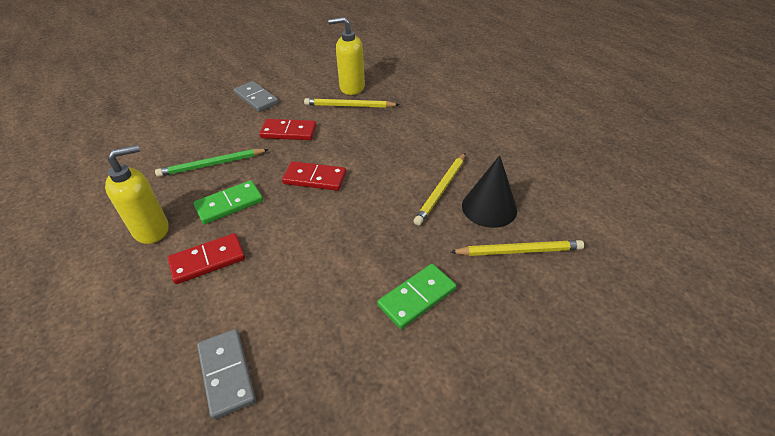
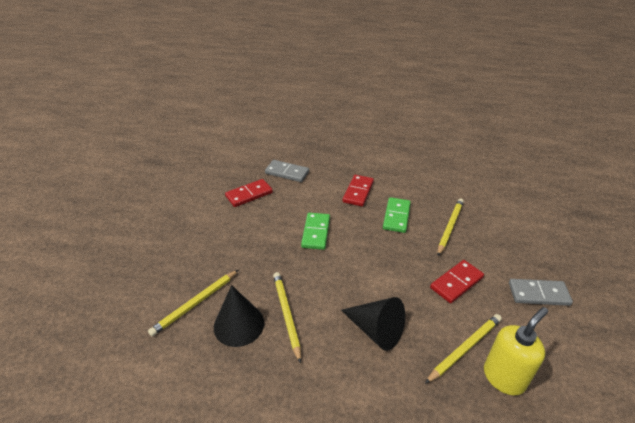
camera: 135 degrees right, 5 degrees down
yellow soap dispenser [105,145,168,244] -> none
green pencil [155,149,269,177] -> yellow pencil [437,198,464,256]
red domino [282,161,346,191] -> red domino moved to [225,179,273,207]
green domino [377,264,456,329] -> green domino moved to [301,213,330,250]
none -> black cone [341,297,405,351]

